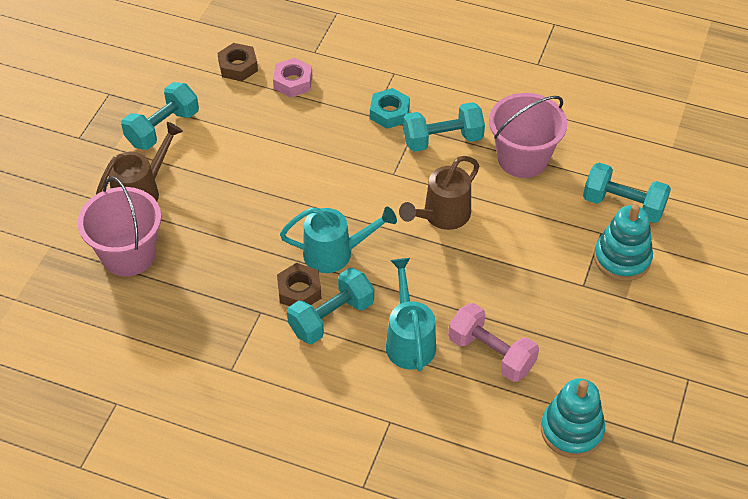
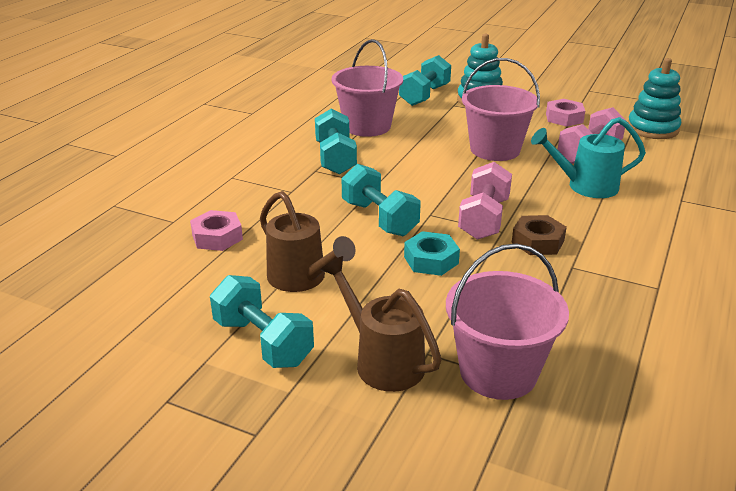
camera: 85 degrees left, 20 degrees down
brown nut [217,43,258,81] -> none
turquoise watering can [280,207,397,273] -> pink dumbbell [458,162,512,240]
turquoise dumbbell [287,268,374,344] -> turquoise dumbbell moved to [342,164,420,236]
turquoise nut [370,88,410,129] -> turquoise nut moved to [404,231,460,276]
brown watering can [399,156,479,230] -> brown watering can moved to [260,191,356,292]
none -> pink bucket [462,58,540,161]
none -> pink nut [546,99,585,127]

